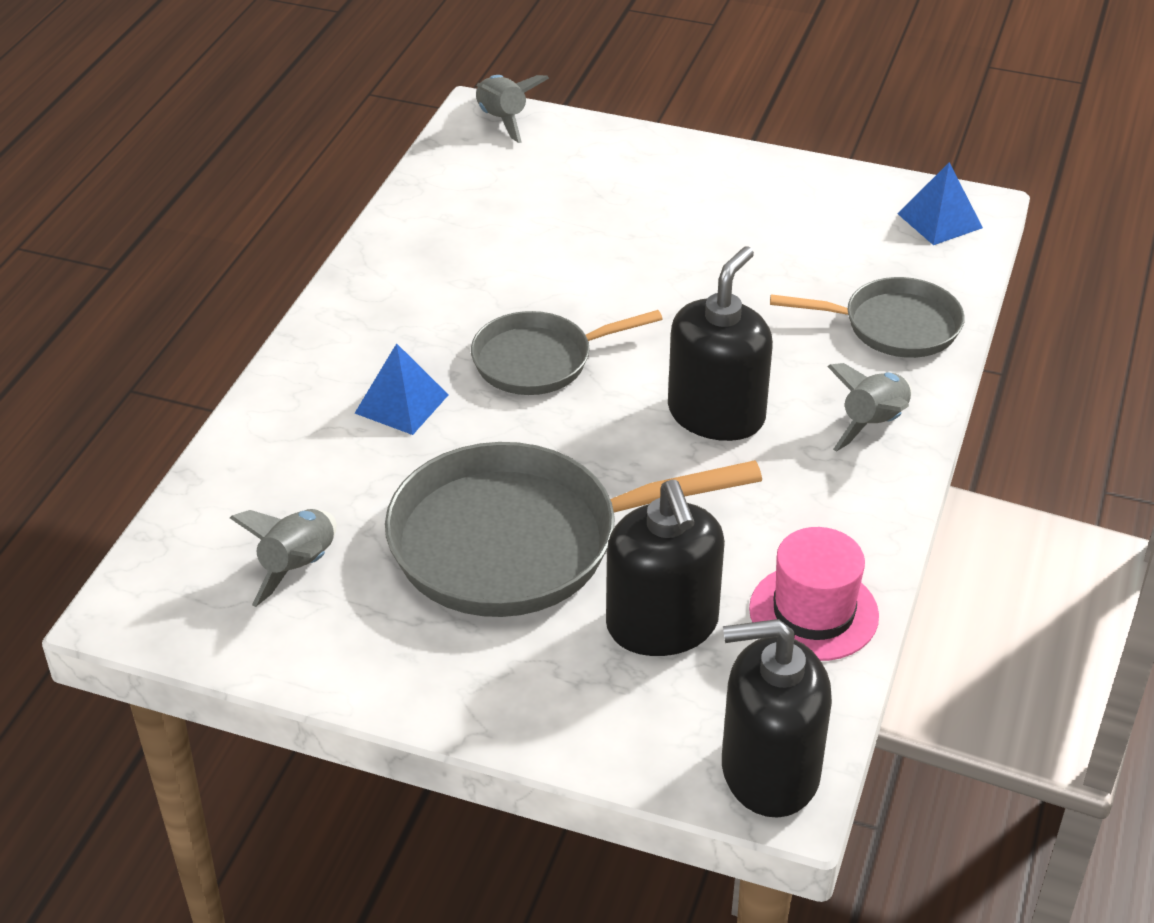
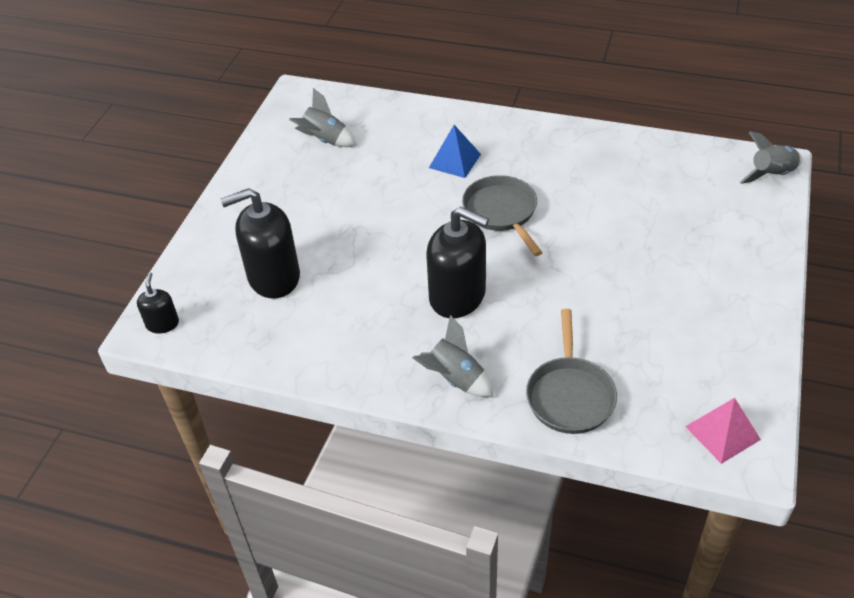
camera: 90 degrees right, 5 degrees up
grey pan [385,442,762,617] -> none
black soap dispenser [722,619,832,818] -> black soap dispenser [137,272,179,333], size x0.50
pink hat [749,527,879,661] -> none
blue pyramid [897,162,983,245] -> pink pyramid [685,398,761,464]

